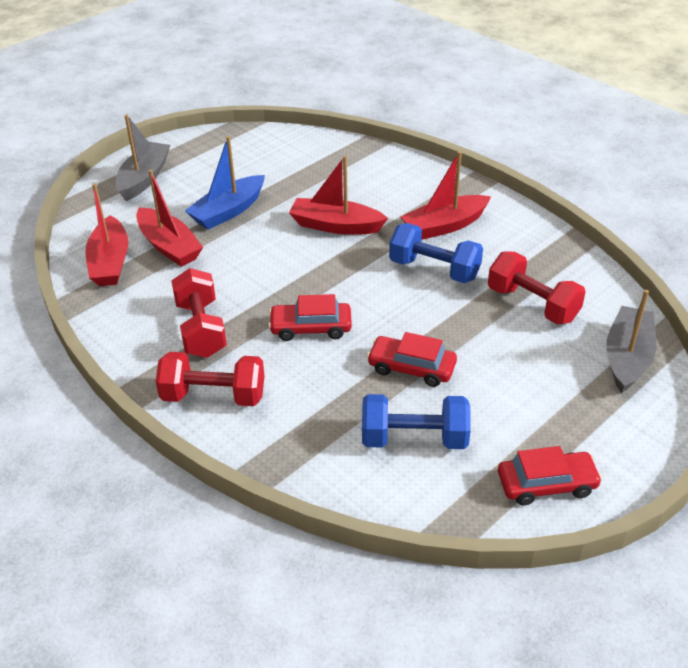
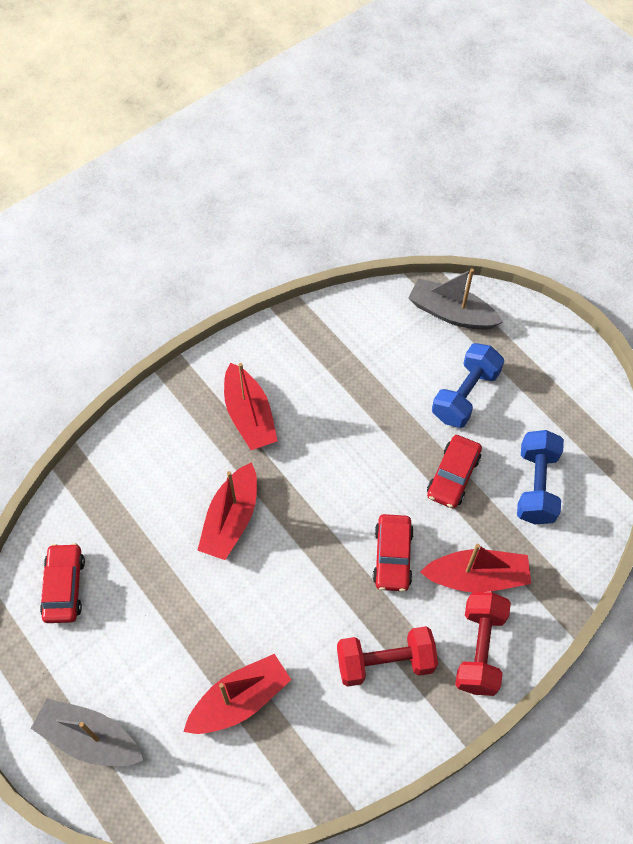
camera: 85 degrees left, 20 degrees up
red boat [85,183,128,286] -> red boat moved to [420,544,531,592]
blue boat [185,136,265,230] -> none
blue dumbbell [389,223,483,283] -> blue dumbbell moved to [432,343,504,428]
red dumbbell [488,252,586,325] -> none
red car [498,446,602,505] -> red car moved to [40,543,85,623]

